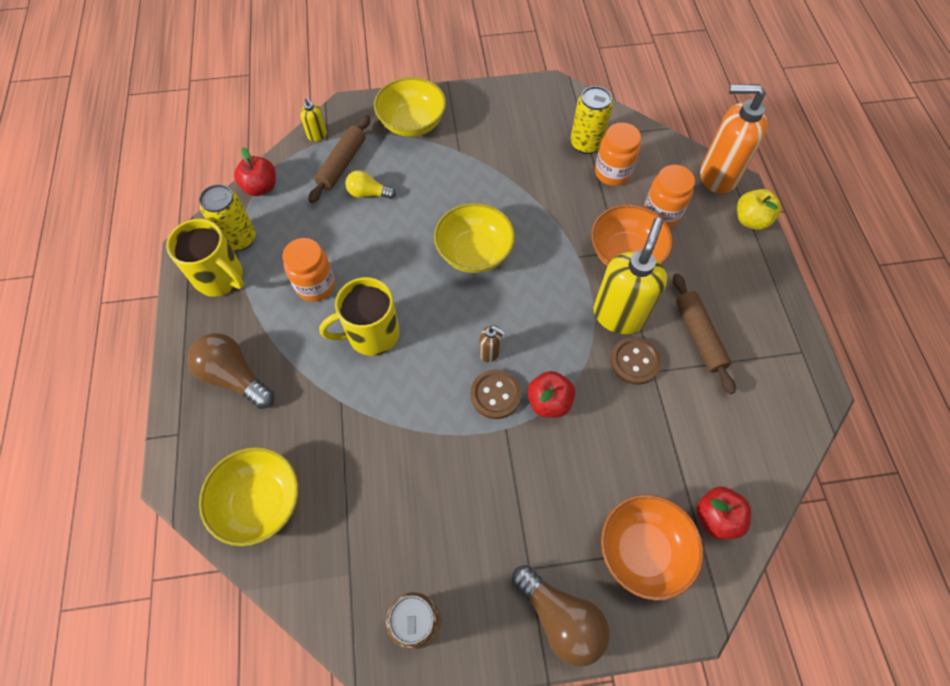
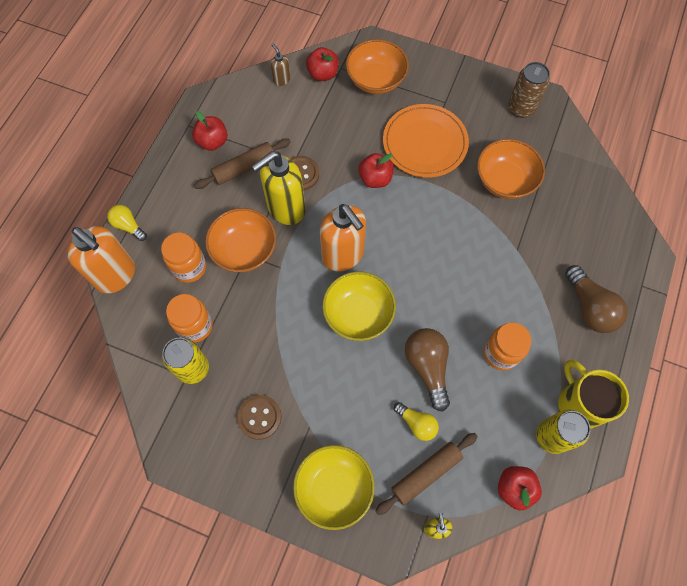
camera: 150 degrees left, 5 degrees up
yellow bowl [199,447,299,546] -> none
yellow mug [319,277,400,356] -> none
brown button [471,369,522,419] -> brown button moved to [237,395,281,440]
brown soap dispenser [479,325,505,363] -> brown soap dispenser moved to [271,43,290,86]
brown light bulb [512,565,610,667] -> brown light bulb moved to [405,328,450,412]
brown rolling pin [673,273,736,394] -> brown rolling pin turned 45 degrees clockwise [194,138,291,189]
yellow apple [737,189,781,230] -> yellow light bulb [107,205,147,241]
none -> red apple [192,111,227,151]
none -> orange soap dispenser [320,204,366,271]
none -> orange plate [383,104,469,178]
none -> orange bowl [477,139,545,199]

